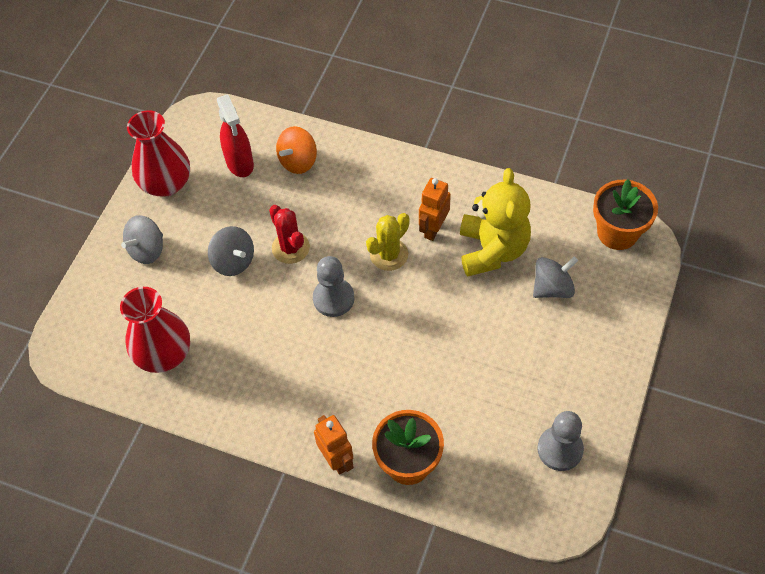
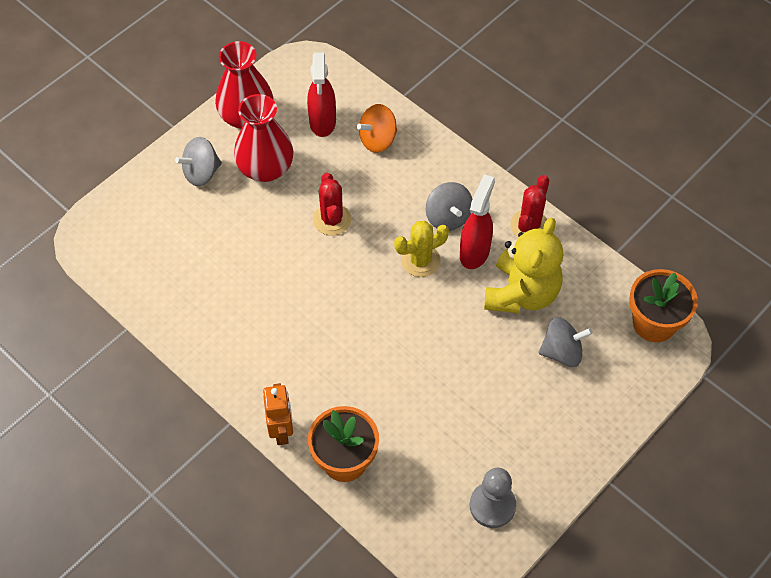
camera: 20 degrees right, 0 degrees up
red vase [120,287,190,373] -> red vase moved to [234,94,294,182]
grey spinning top [208,226,254,276] -> grey spinning top moved to [426,182,472,231]
grey pawn [313,256,354,317] -> none
orange robot [419,178,451,241] -> red spray bottle [460,174,495,269]
none -> red cactus [510,175,549,238]

